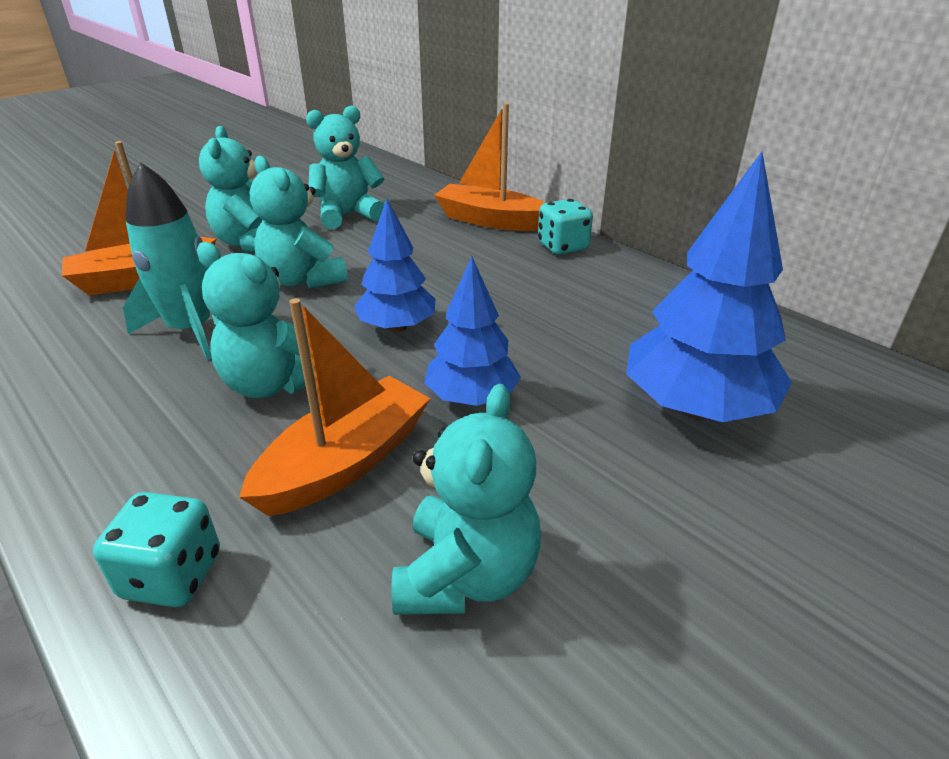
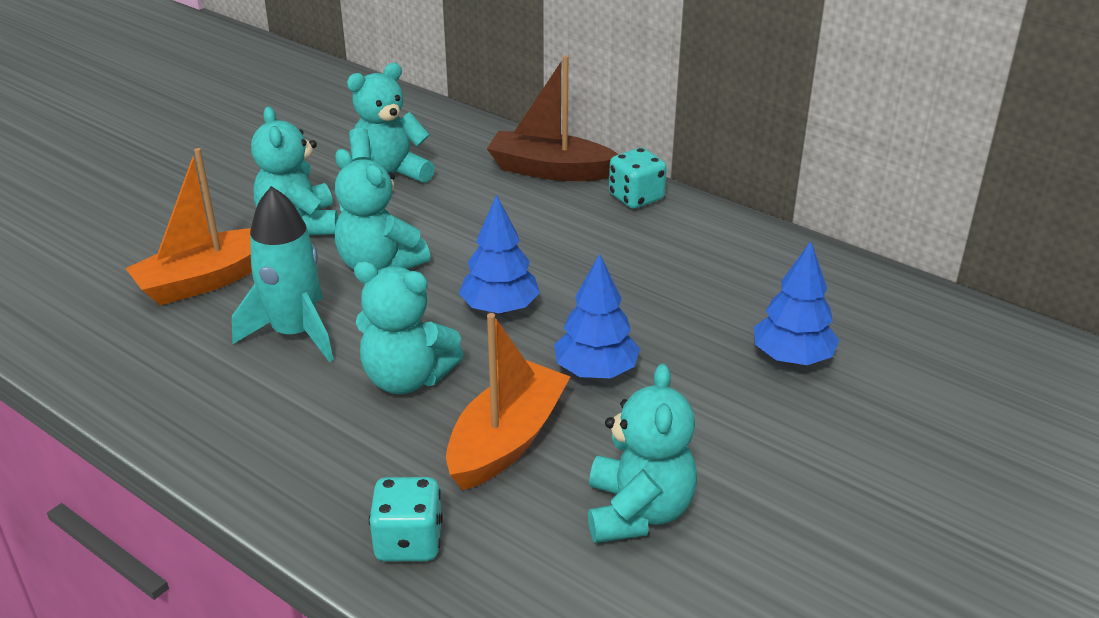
camera: 10 degrees left, 0 degrees up
orange boat [434,103,546,231] -> brown boat [487,55,619,181]
blue tree [626,152,792,422] -> blue tree [754,241,840,365], size x0.62

